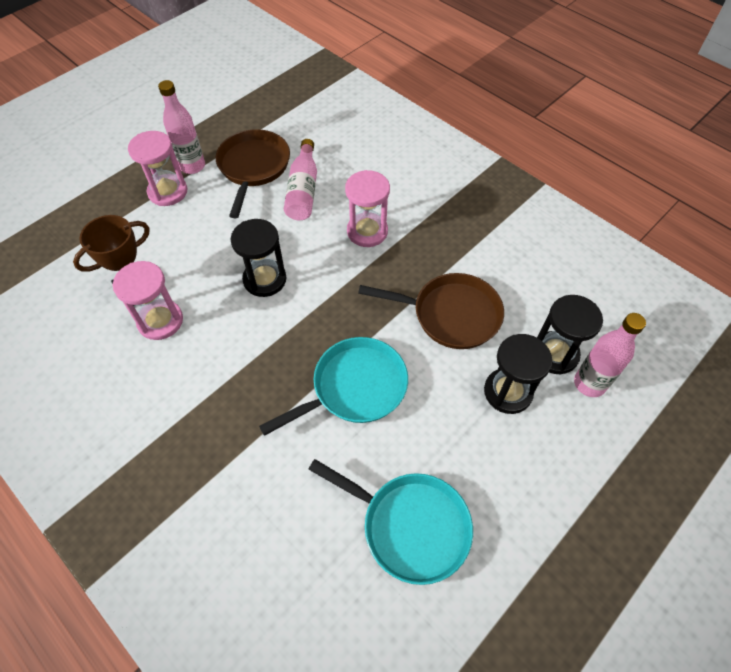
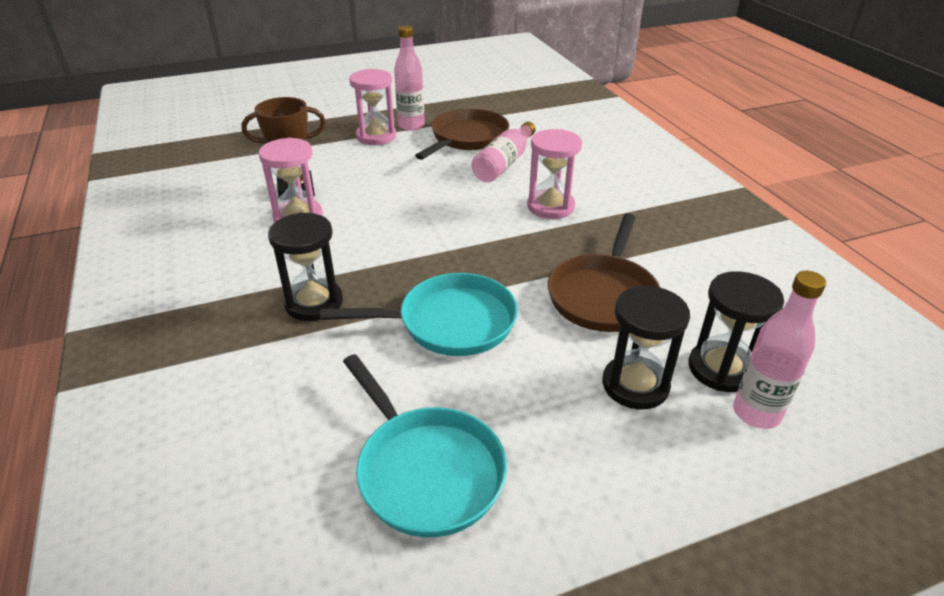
camera: 25 degrees right, 20 degrees down
black hourglass [231,219,286,297] -> black hourglass moved to [268,212,343,321]
brown pan [358,273,504,349] -> brown pan turned 75 degrees clockwise [548,213,660,332]

